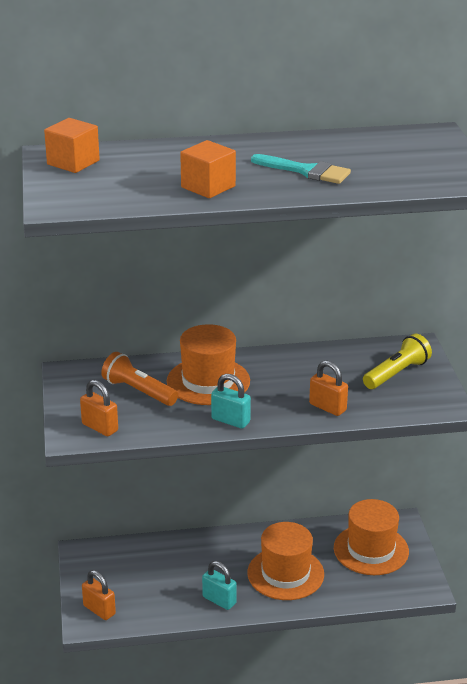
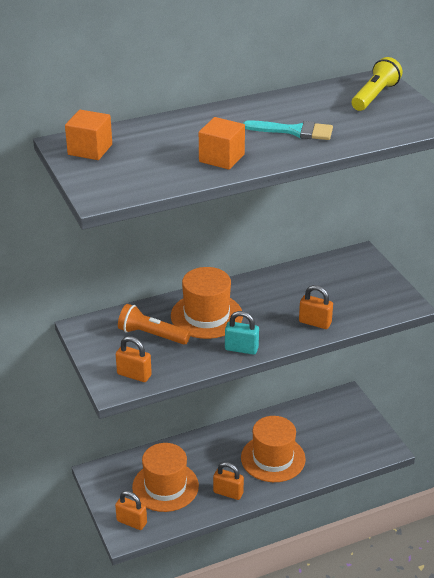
camera: 15 degrees left, 5 degrees up
turquoise padlock [202,561,237,610] -> orange padlock [213,462,244,500]
orange hat [334,499,409,575] -> orange hat moved to [132,443,199,512]
yellow flashlight [363,334,432,389] -> yellow flashlight moved to [352,57,402,111]

